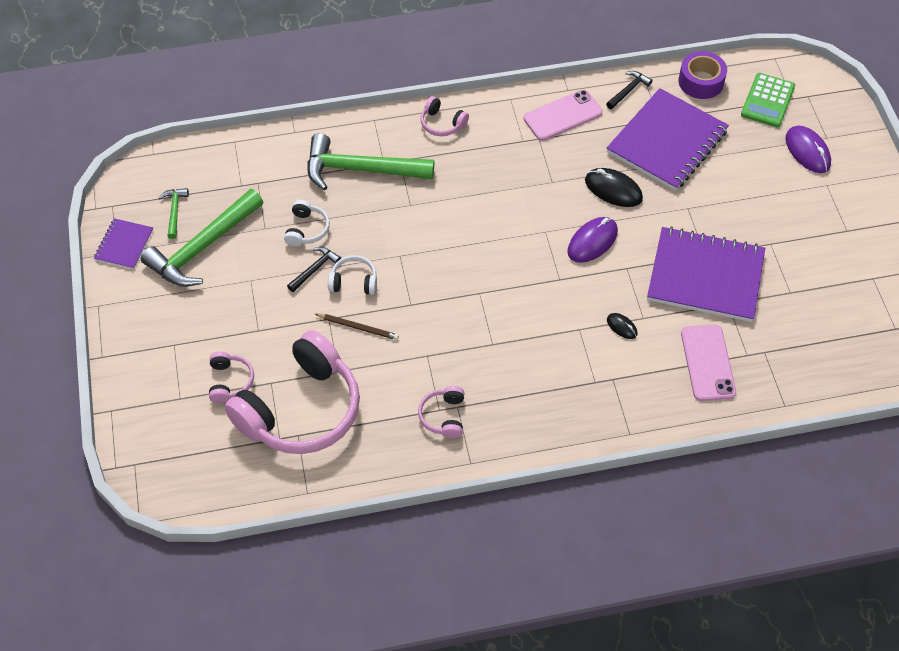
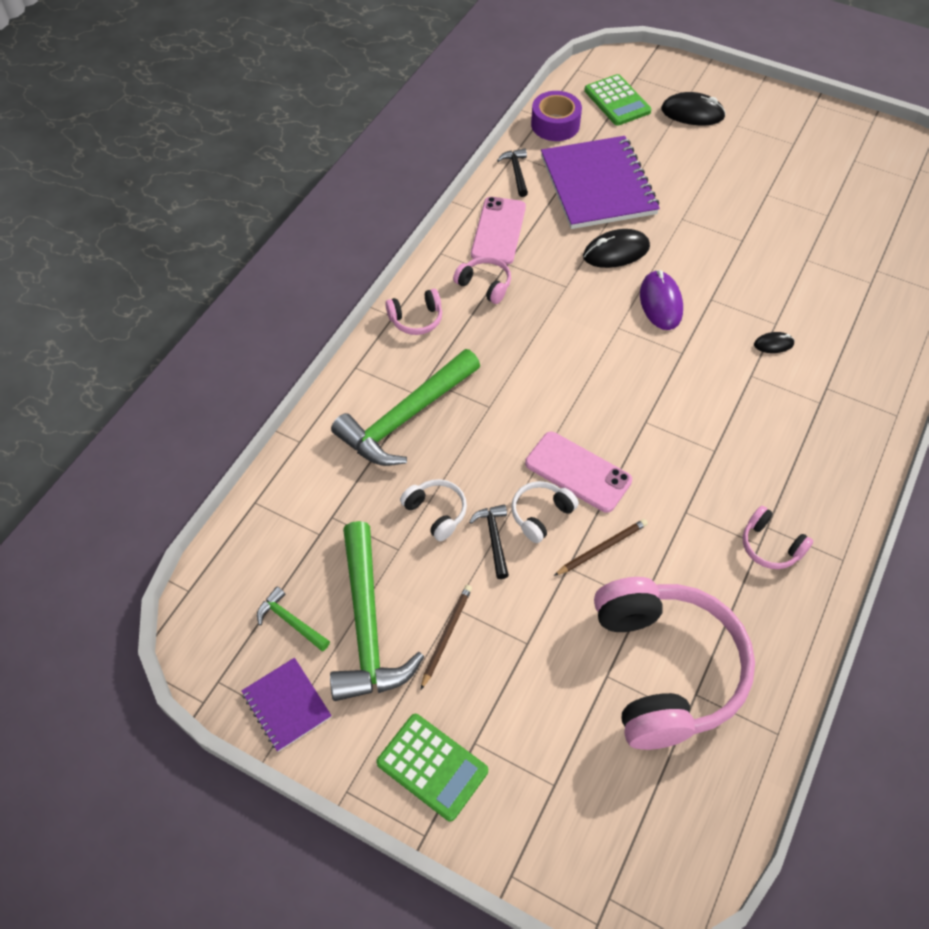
camera: 50 degrees left, 0 degrees up
pink headphones [209,352,254,403] -> pink headphones moved to [453,256,511,304]
purple notebook [647,226,765,322] -> none
pink phone [681,325,736,401] -> pink phone moved to [525,432,632,513]
purple mouse [786,125,831,173] -> black mouse [661,92,726,125]
none -> green calculator [376,714,488,822]
none -> brown pencil [421,585,472,689]

